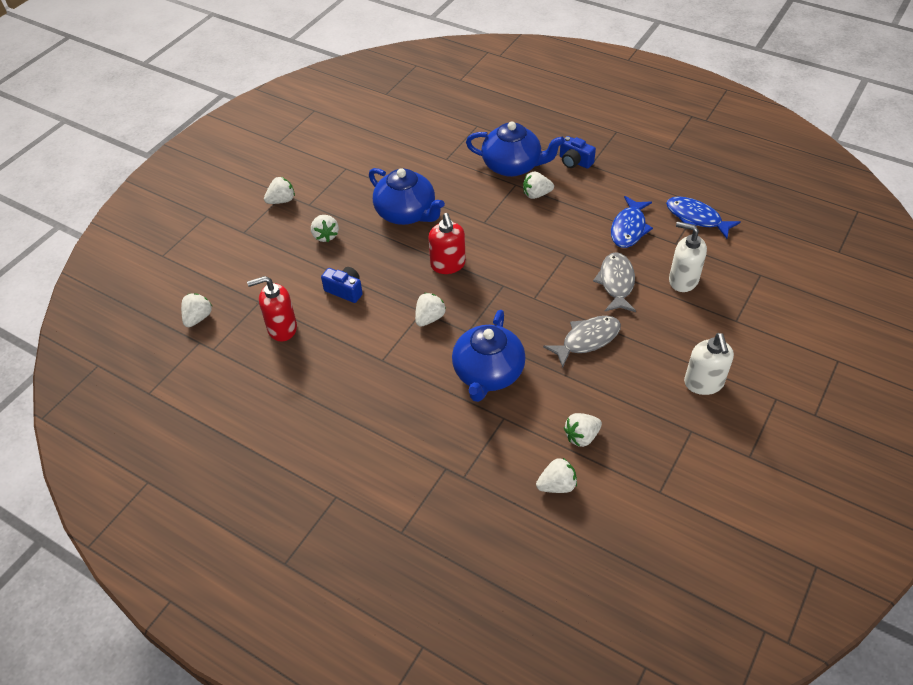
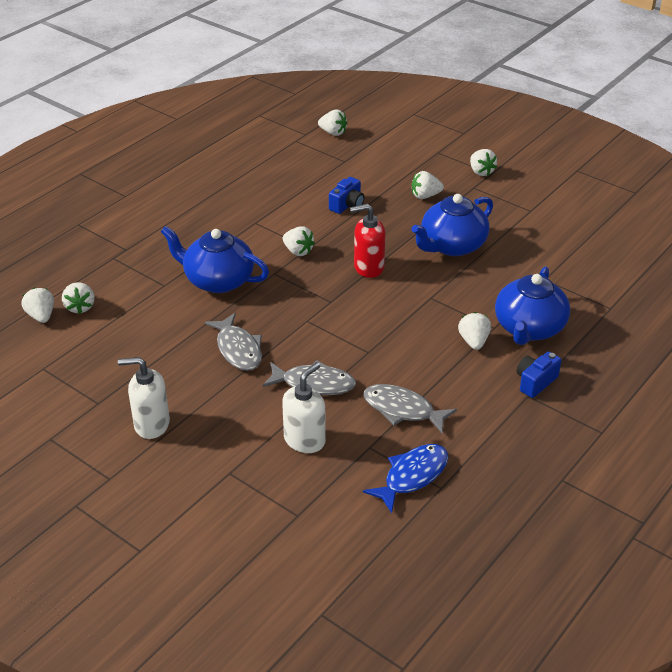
camera: 95 degrees right, 10 degrees down
red soap dispenser [247,276,297,342] -> none
white strawberry [564,413,602,447] -> white strawberry moved to [21,288,54,323]
blue fish [611,196,653,248] -> grey fish [363,384,457,434]

